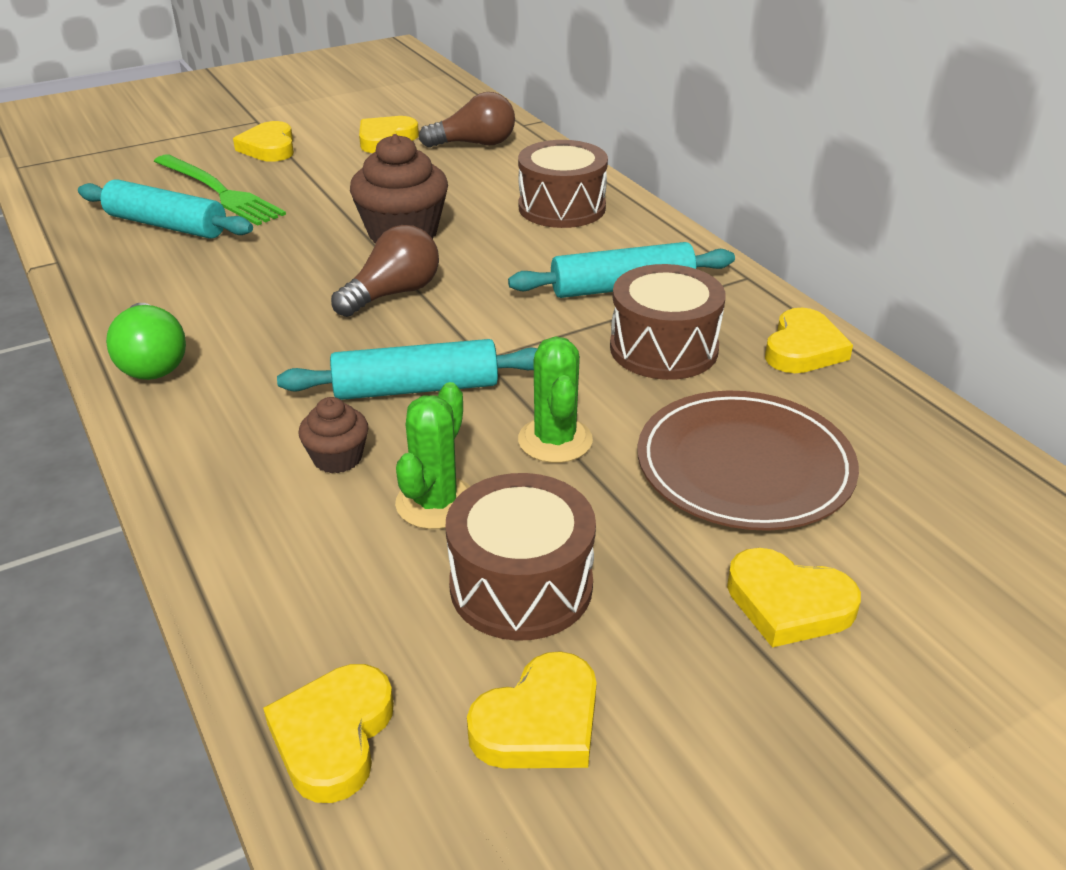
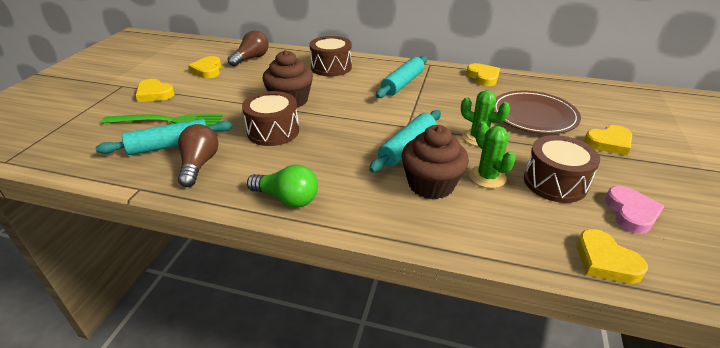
camera: 45 degrees left, 0 degrees up
brown cupcake [299,397,368,473] -> brown cupcake [401,125,469,199], size x1.92
brown light bulb [331,225,439,317] -> brown light bulb moved to [178,124,218,187]
yellow heart [467,651,597,768] -> pink heart [605,186,665,234]
brown drum [610,264,726,380] -> brown drum moved to [242,91,299,146]

